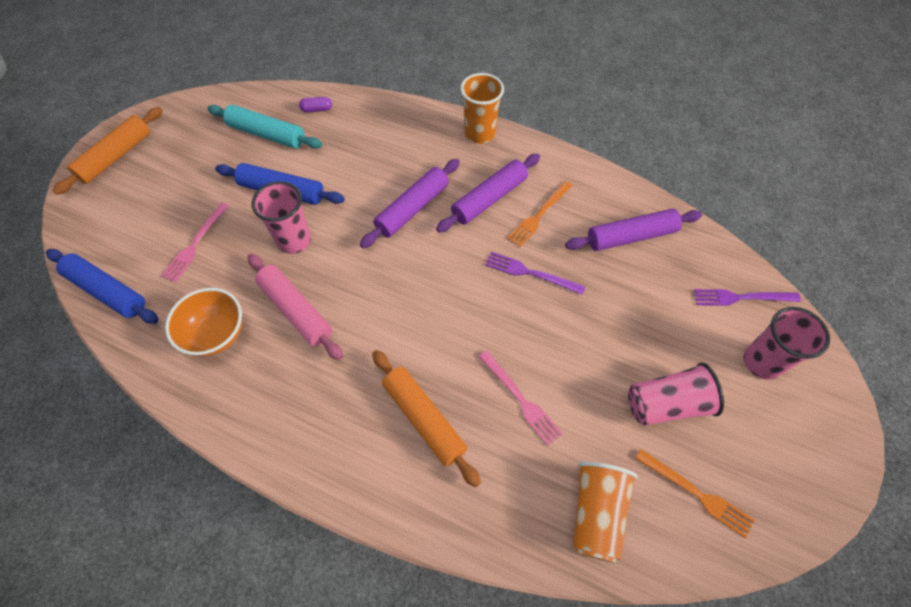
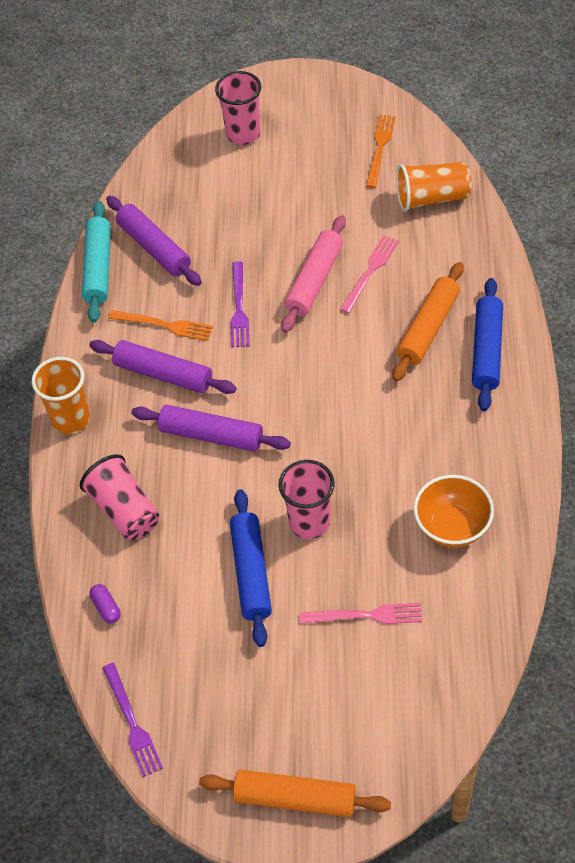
camera: 110 degrees left, 5 degrees down
blue rolling pin [46,249,159,324] -> blue rolling pin moved to [472,278,503,411]
turquoise rolling pin [207,105,322,149] -> turquoise rolling pin moved to [82,201,111,322]
pink rolling pin [247,254,343,360] -> pink rolling pin moved to [281,215,346,333]
pink cup [628,363,724,426] -> pink cup moved to [79,454,159,540]
purple fork [693,289,801,306] -> purple fork moved to [103,663,163,777]

